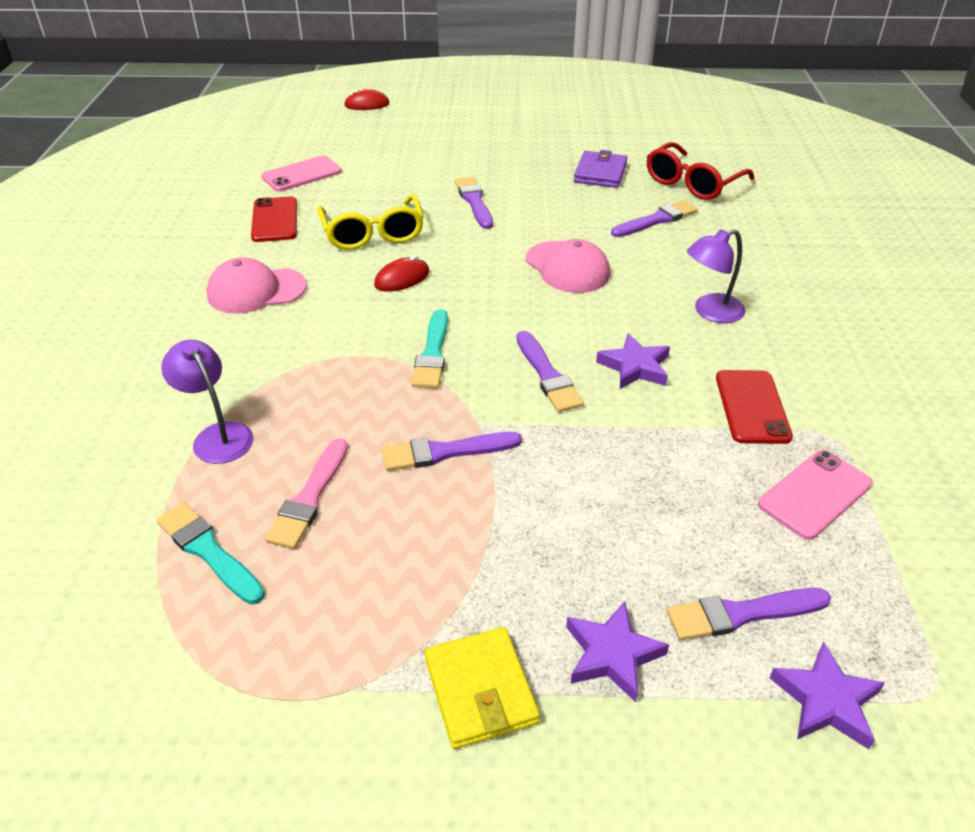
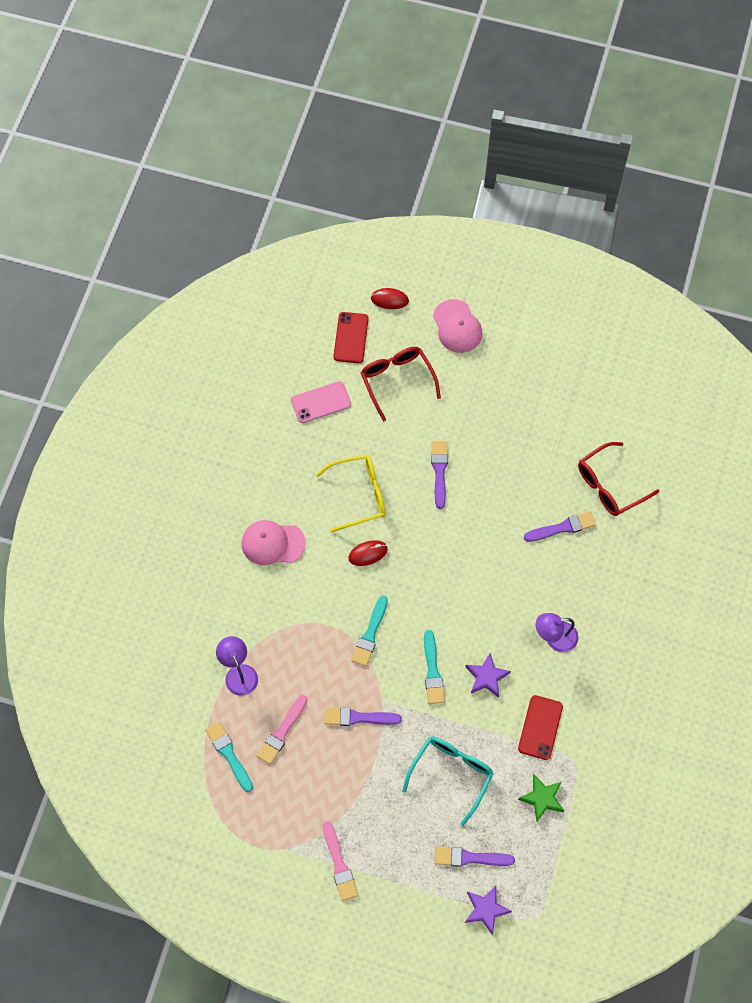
camera: 15 degrees right, 25 degrees up
red phone [251,196,297,242] -> red phone moved to [333,312,369,363]
yellow glasses [317,194,424,250] -> yellow glasses turned 105 degrees counterclockwise [316,455,386,532]
yellow wallet [425,627,540,749] -> pink brush [323,821,358,901]
purple brush [517,331,584,412] -> turquoise brush [424,630,445,704]
pink cap [526,239,610,293] -> pink cap moved to [433,299,482,353]
purple star [566,601,669,702] -> none
purple wallet [574,150,628,188] -> none
pink phone [758,450,873,540] -> green star [518,775,564,822]
none -> red glasses [361,347,441,422]
none -> turquoise glasses [402,737,494,826]

